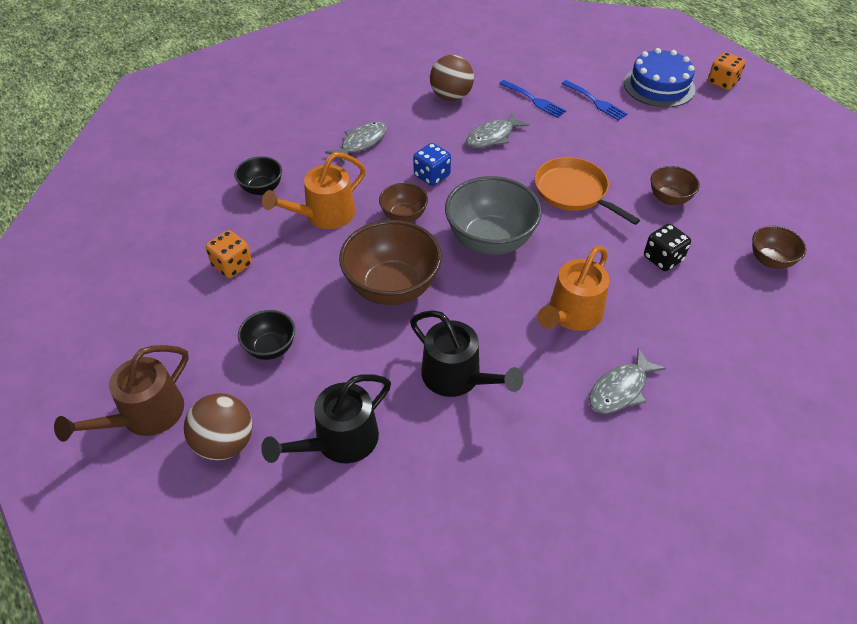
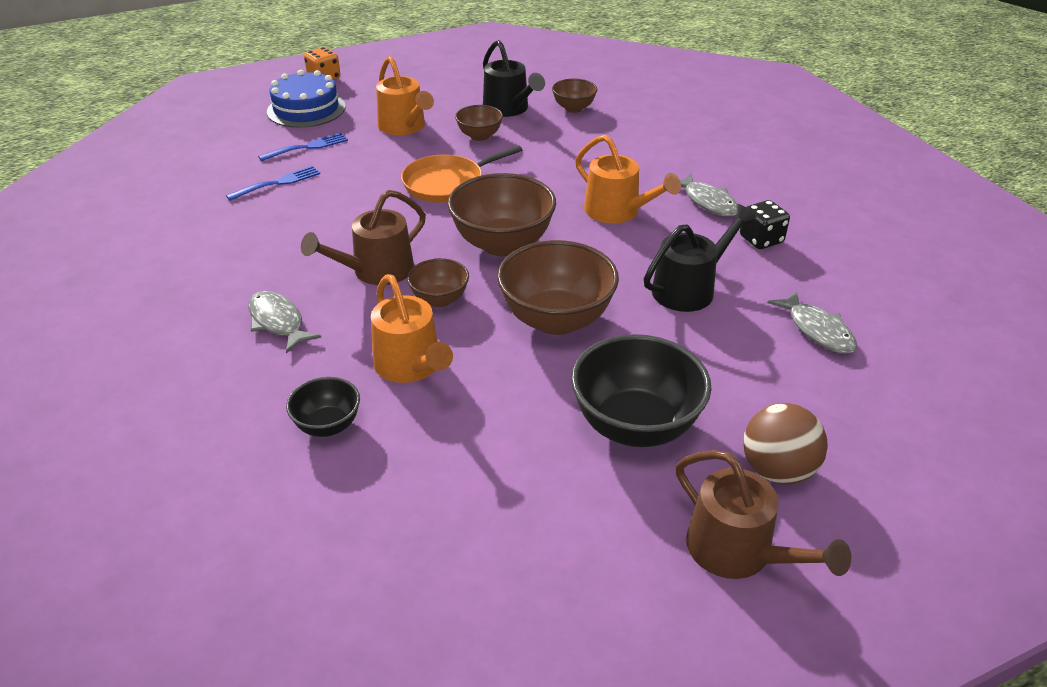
camera: 80 degrees left, 10 degrees down
orange dice [206,230,252,278] -> none
black bowl [238,310,295,360] -> black bowl [571,334,712,447], size x1.87
black watering can [261,374,391,463] -> black watering can moved to [483,40,545,117]
blue dice [413,143,451,186] -> brown watering can [301,190,426,285]
brown ball [430,55,474,101] -> none
grey bowl [445,176,542,255] -> brown bowl [447,173,556,256]
grey fish [466,112,529,148] -> grey fish moved to [768,290,857,354]
black dice [644,224,691,271] -> black dice moved to [740,200,790,249]
none -> orange watering can [376,56,434,135]

